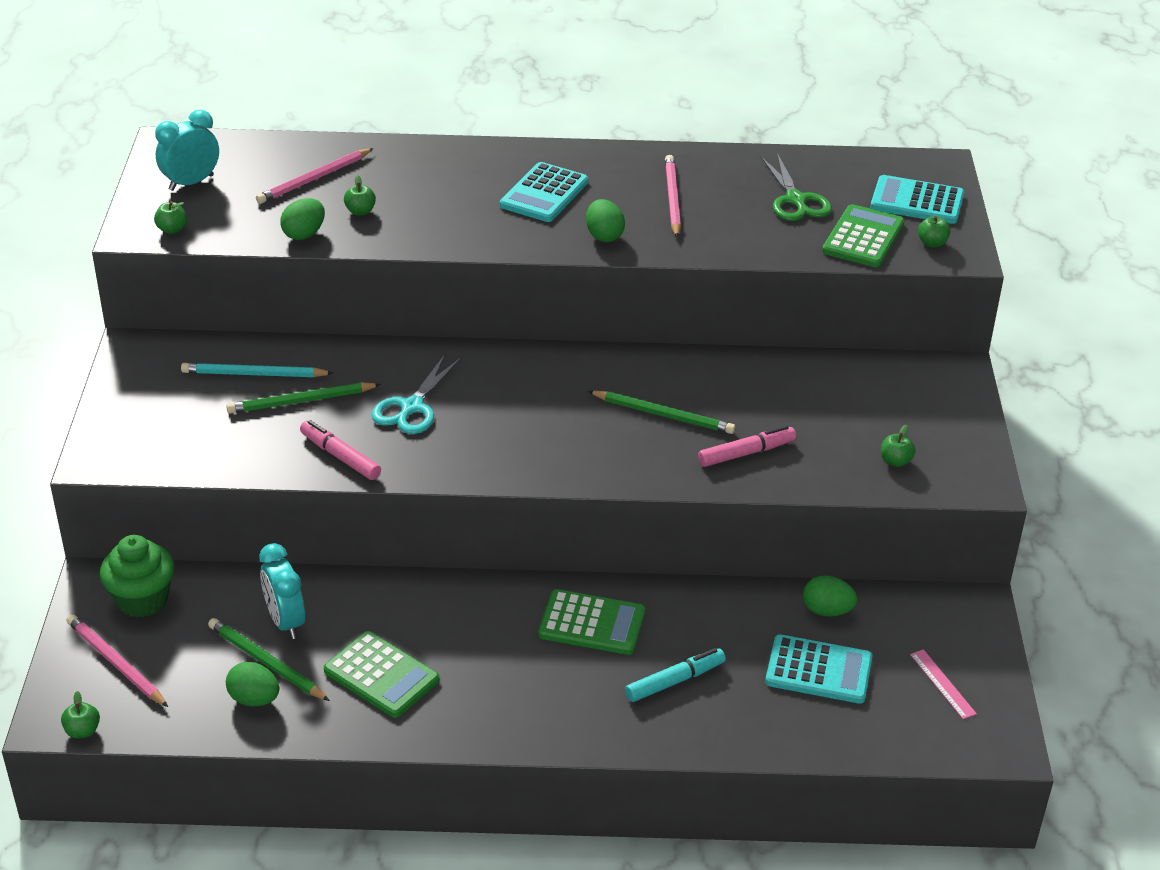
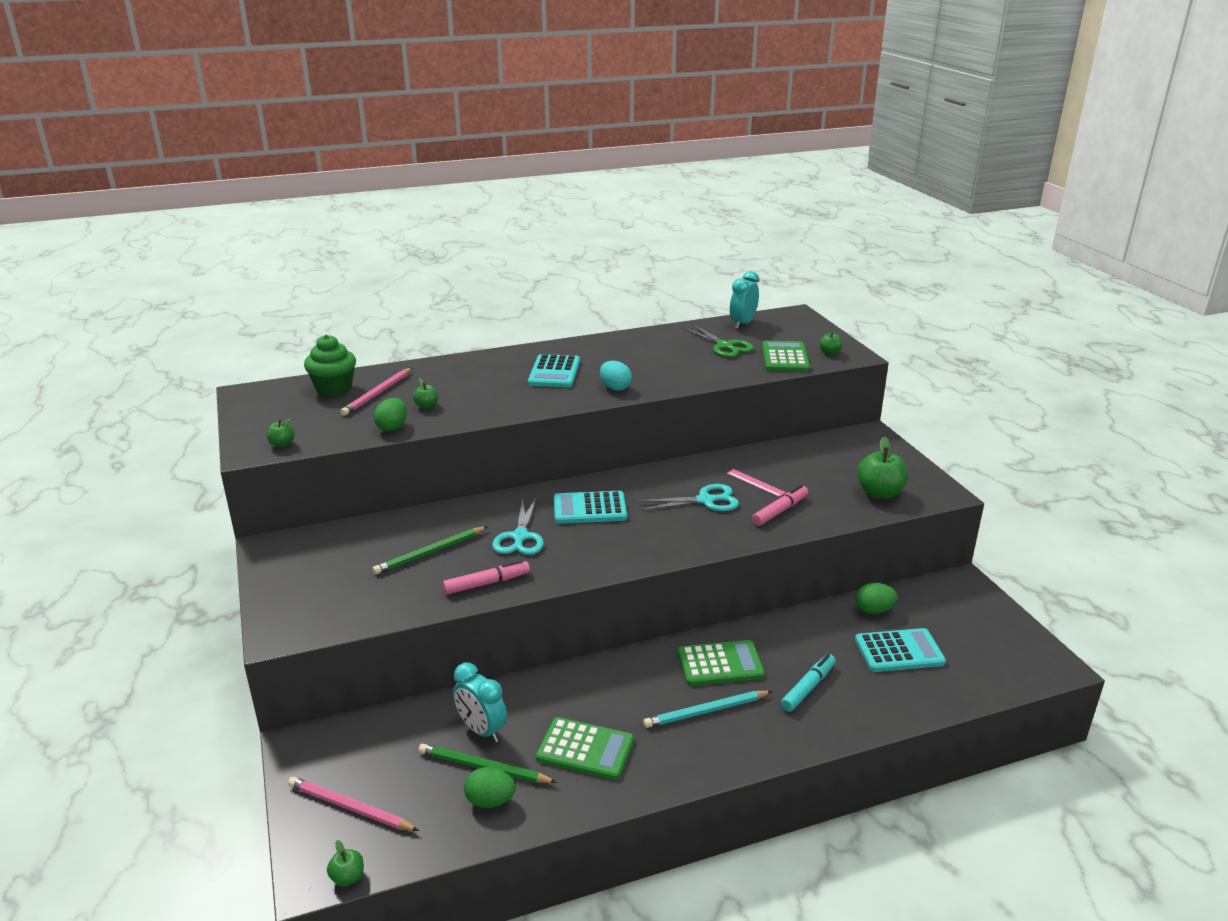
camera: 20 degrees left, 10 degrees down
green cupcake [100,535,174,617] -> green cupcake moved to [304,334,356,397]
turquoise clock [155,110,219,191] -> turquoise clock moved to [730,271,759,329]
turquoise pencil [181,363,333,377] -> turquoise pencil moved to [643,691,772,728]
pink marker [300,420,381,480] -> pink marker turned 135 degrees clockwise [443,560,530,594]
green egg [586,199,625,242] -> turquoise egg [600,361,632,391]
green pencil [588,391,735,434] -> turquoise scissors [638,484,739,511]
pink pencil [665,155,681,238] -> none
turquoise calculator [870,175,964,224] -> turquoise calculator moved to [554,491,627,524]
green apple [881,425,915,467] -> green apple [857,437,908,499], size x1.96
pink ruler [910,649,977,719] -> pink ruler moved to [727,469,786,497]

